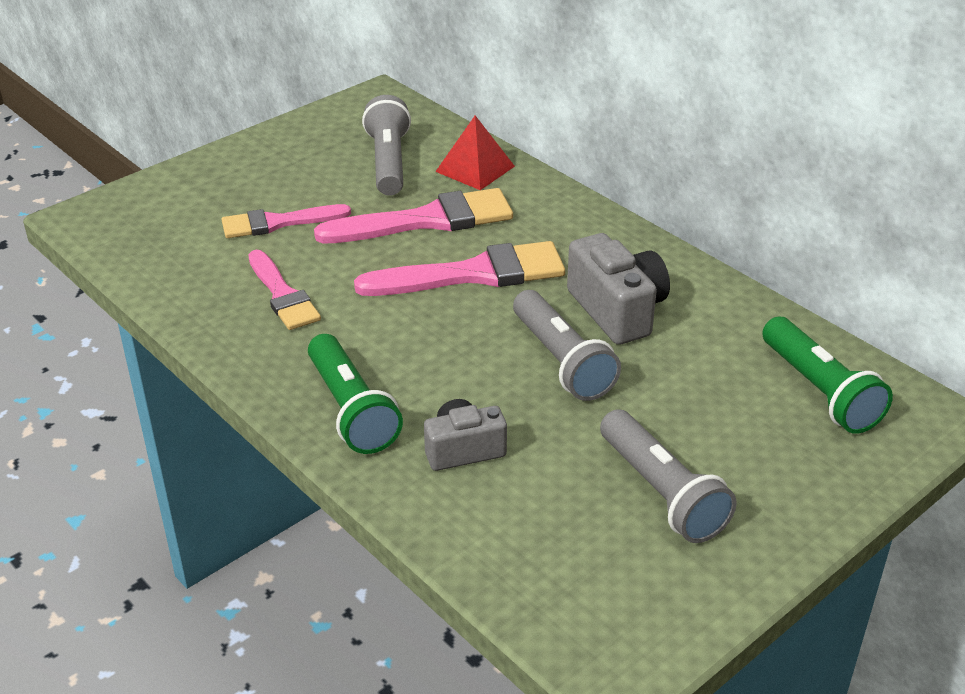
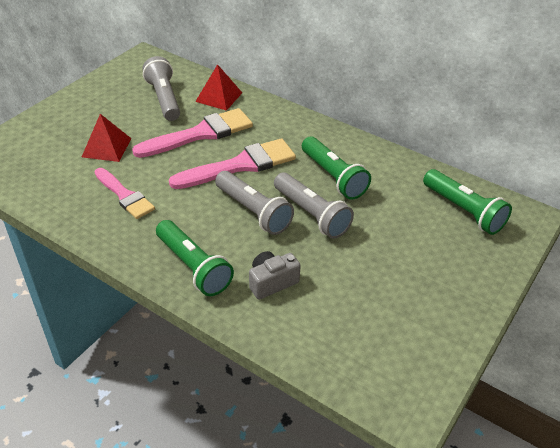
camera: 15 degrees left, 5 degrees up
pink brush [221,204,351,238] -> red pyramid [82,114,132,162]
grey camera [567,233,670,345] -> green flashlight [302,137,371,200]
grey flashlight [600,409,736,543] -> grey flashlight moved to [215,171,294,235]

